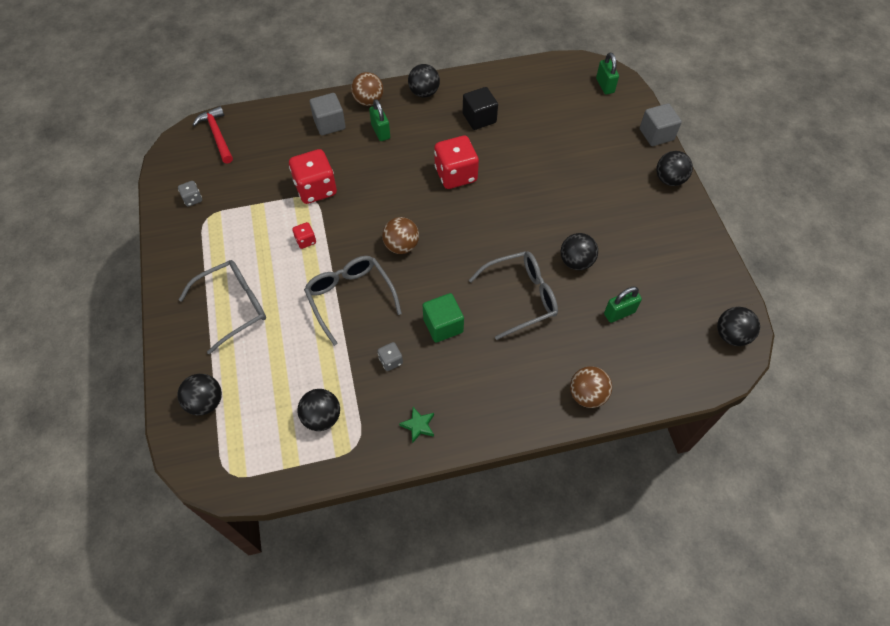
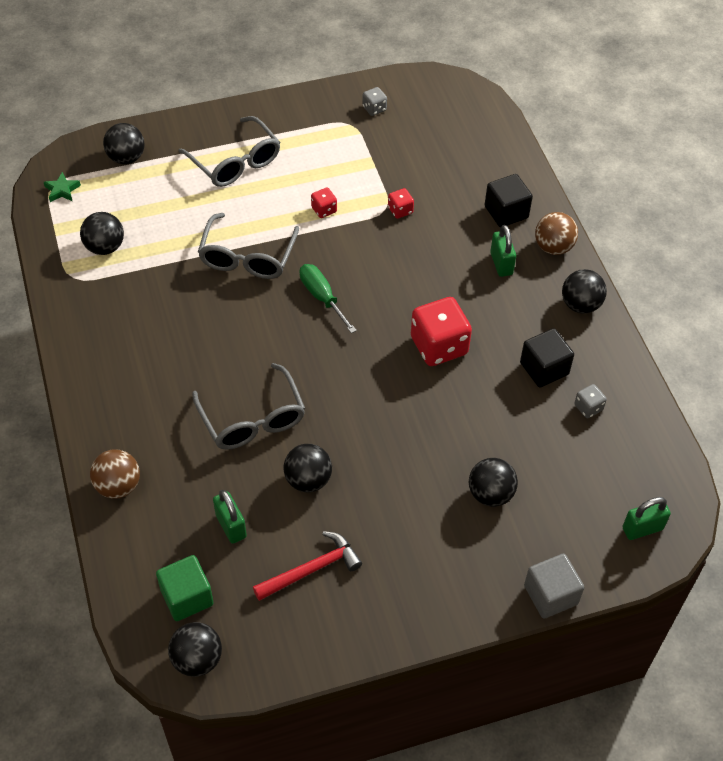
camera: 85 degrees right, 5 degrees down
red hammer [193,106,233,164] -> red hammer moved to [253,531,362,601]
red dice [289,149,337,204] -> red dice [388,188,414,219], size x0.47
grey glasses [304,256,402,346] -> grey glasses turned 135 degrees clockwise [198,213,299,279]
grey cube [310,93,346,135] -> black cube [485,174,533,228]
green padlock [369,99,390,141] -> green padlock turned 75 degrees counterclockwise [490,225,516,277]
grey dice [378,342,403,371] -> grey dice moved to [574,384,607,418]
brown ball [382,217,419,254] -> green screwdriver [299,264,357,333]
green star [399,407,434,443] -> green star moved to [44,172,81,202]
green cube [423,293,464,343] -> green cube moved to [156,555,214,621]
black ball [656,151,693,186] -> black ball moved to [469,458,518,507]

